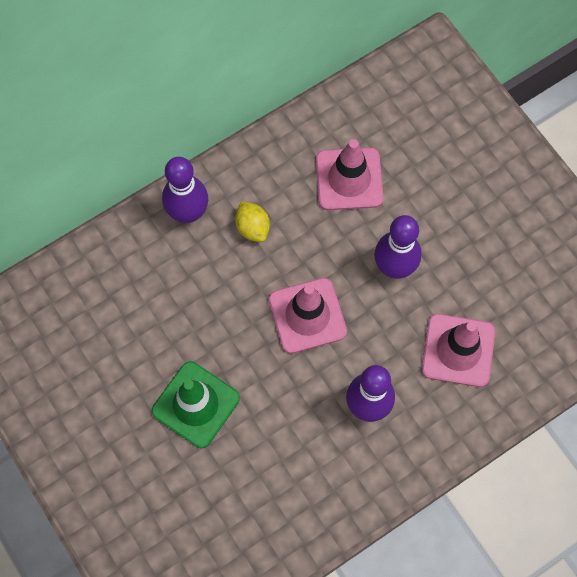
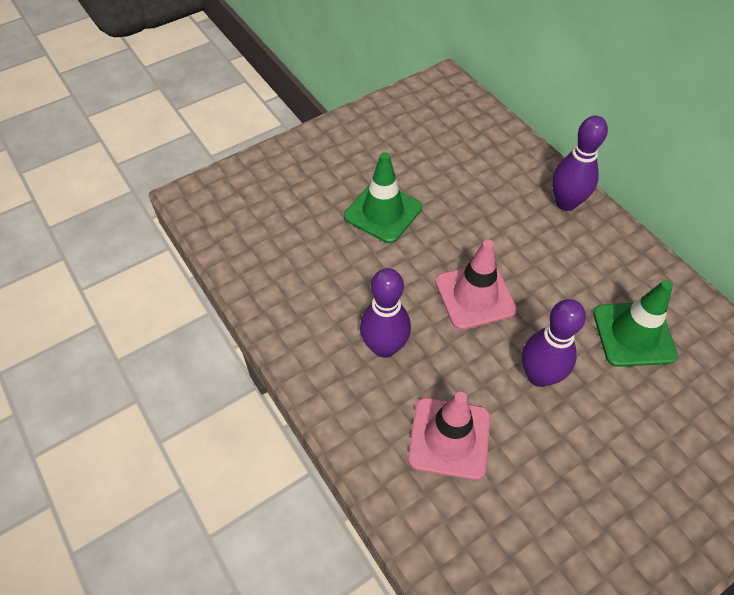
camera: 90 degrees right, 15 degrees down
yellow lemon [235,202,270,242] -> none
pink traffic cone [316,139,384,210] -> green traffic cone [593,280,678,367]

